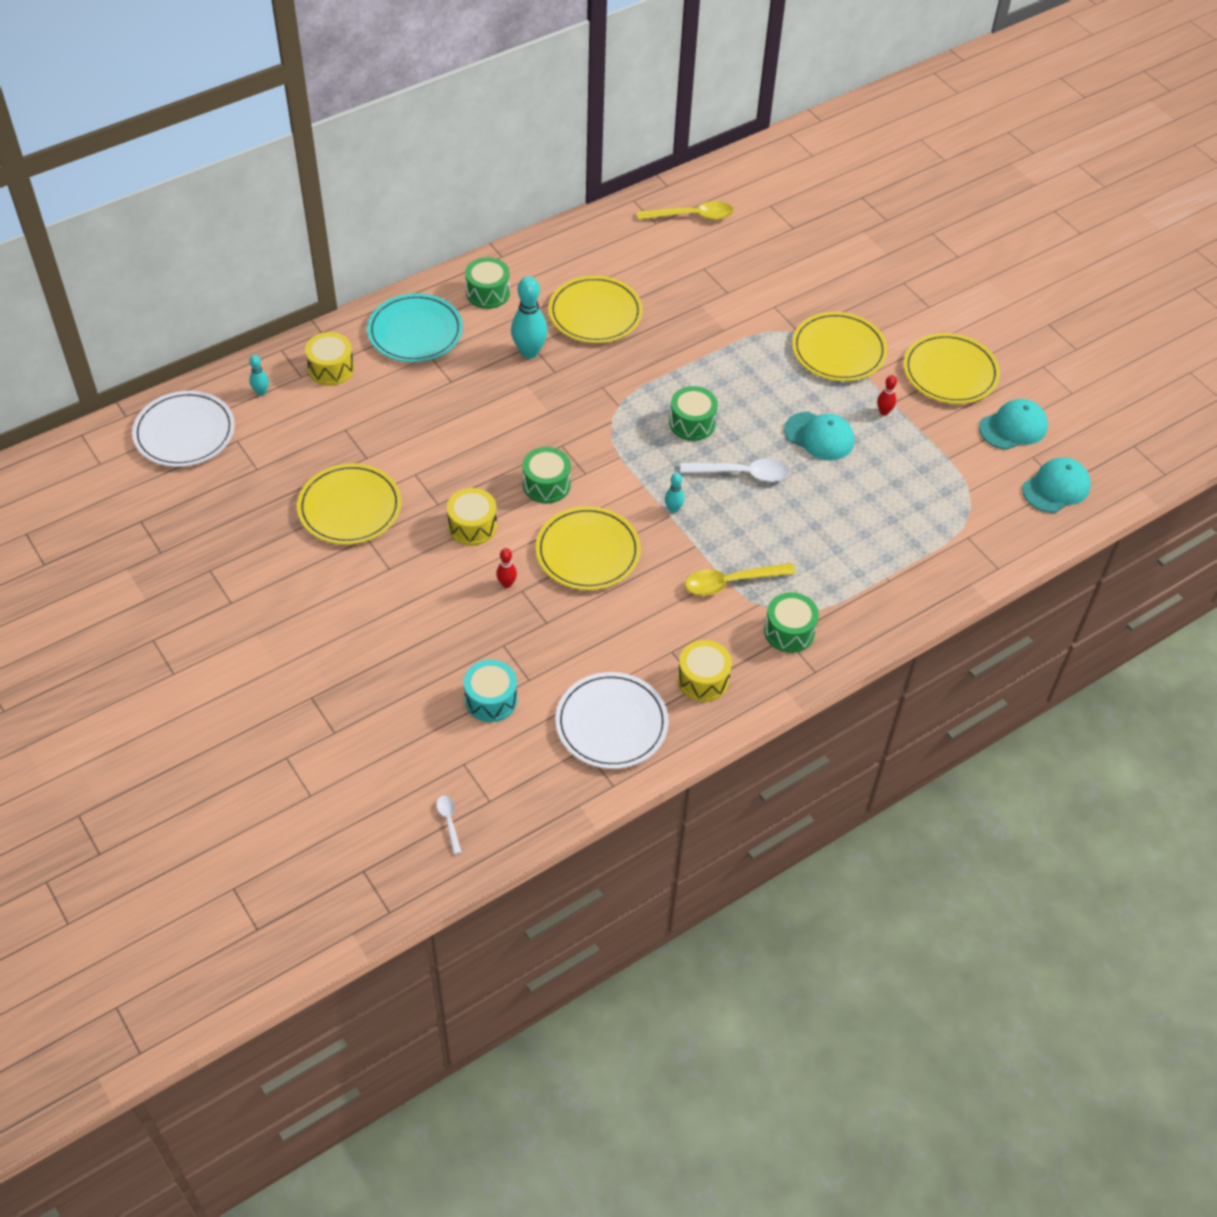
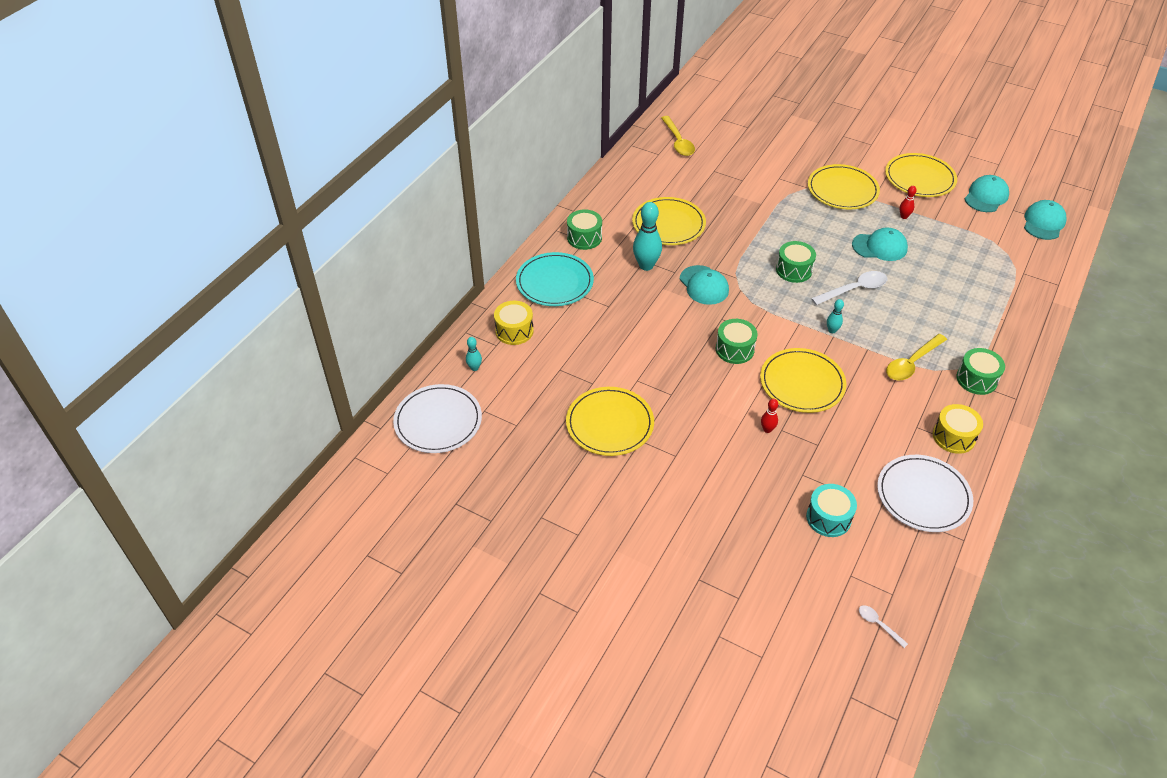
camera: 25 degrees left, 5 degrees down
yellow drum [447,488,497,546] -> none
yellow spoon [637,201,733,220] -> yellow spoon turned 105 degrees clockwise [661,116,695,156]
none -> turquoise cap [680,265,729,305]

